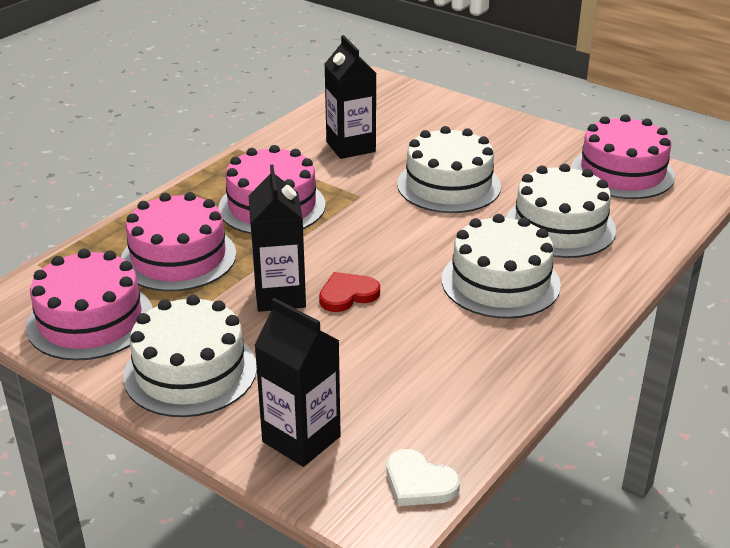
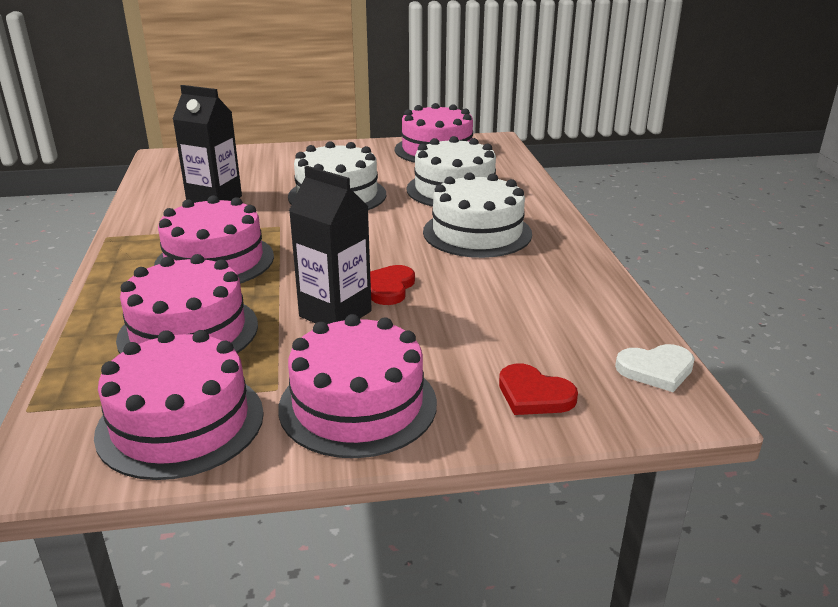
camera: 45 degrees left, 5 degrees down
white cake [123,295,257,417] -> pink cake [278,314,437,458]
black carton [254,298,341,467] -> red heart [499,363,578,415]

